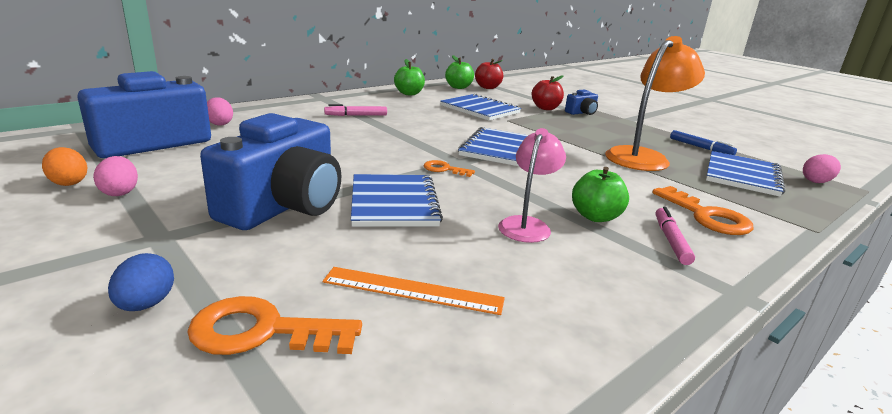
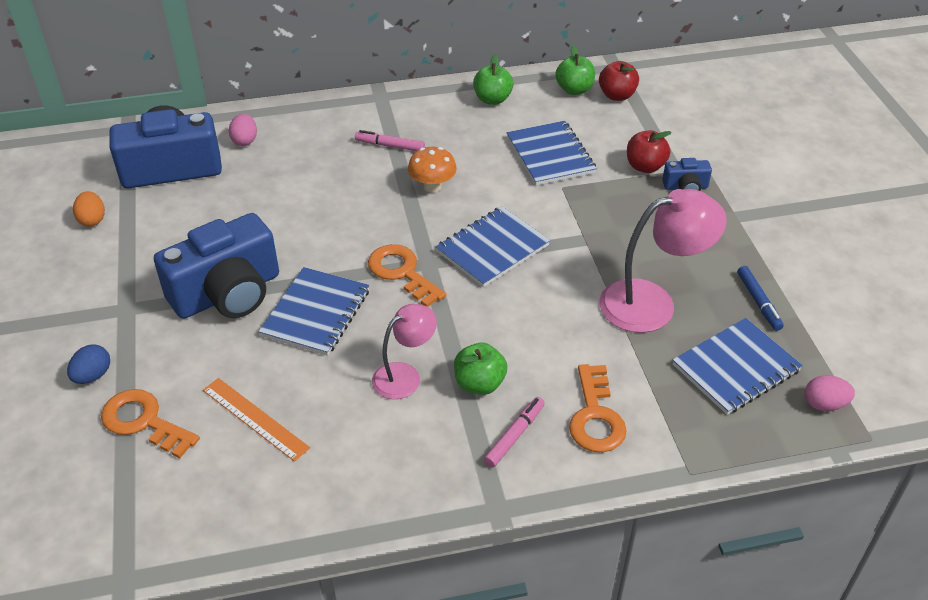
camera: 30 degrees right, 20 degrees up
pink egg [93,156,138,196] -> none
orange key [423,160,475,177] -> orange key [368,244,446,307], size x1.78
orange lamp [605,36,705,171] -> pink lamp [599,189,727,333]
none -> orange mushroom [408,147,457,193]

